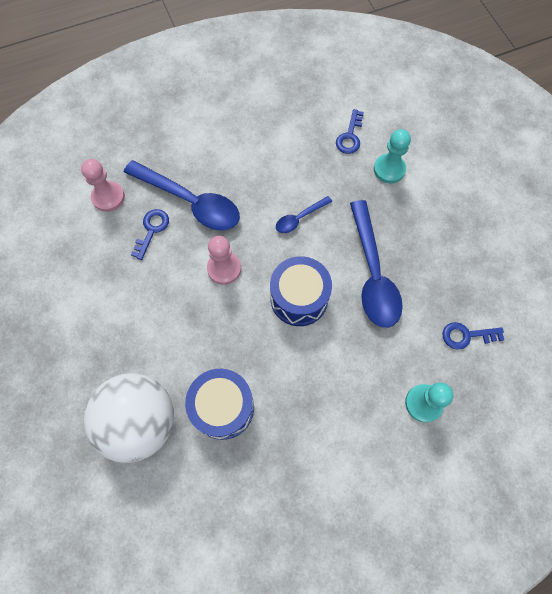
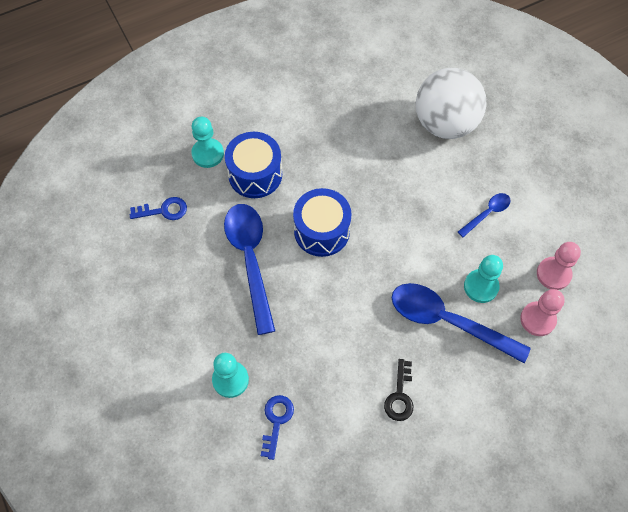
camera: 175 degrees right, 5 degrees down
blue key [131,209,169,260] -> turquoise pawn [464,255,503,303]
blue drum [185,369,254,440] -> blue drum moved to [225,132,282,198]
pink pawn [207,236,241,285] -> pink pawn moved to [537,242,581,290]
blue spoon [276,196,332,233] -> blue spoon moved to [458,193,511,237]
none -> black key [384,359,414,421]

